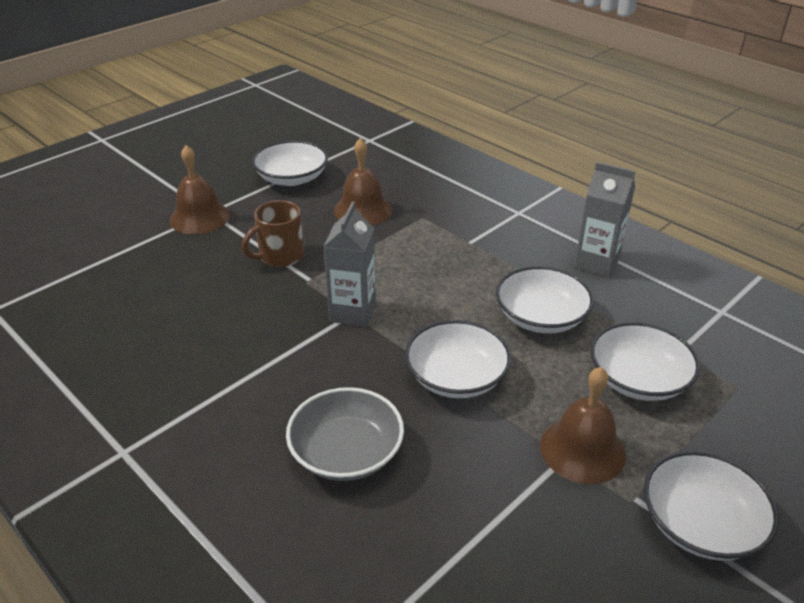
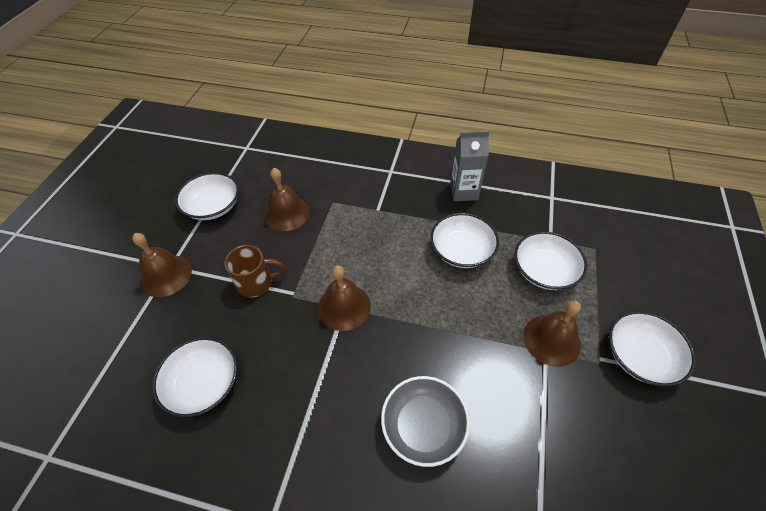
camera: 30 degrees left, 15 degrees up
brown mug [241,200,304,267] -> brown mug turned 120 degrees counterclockwise [225,245,284,298]
grey carton [323,201,376,327] -> brown bell [318,265,371,331]
white bowl [405,320,511,398] -> white bowl moved to [152,337,237,417]

